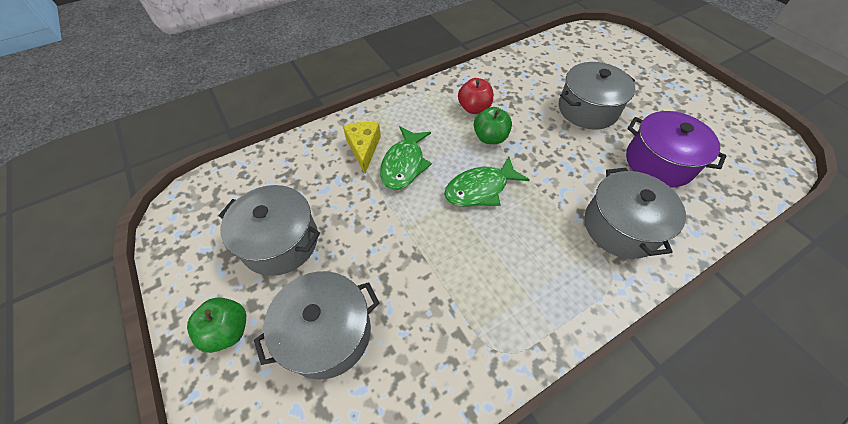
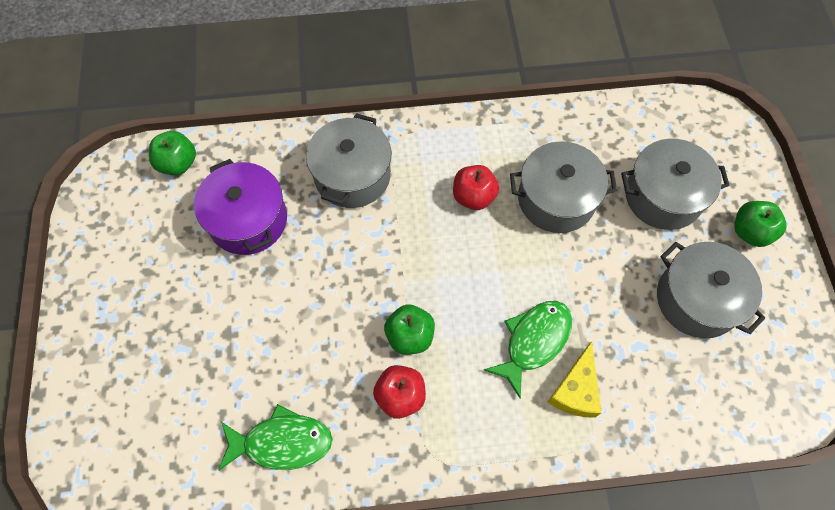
camera: 155 degrees left, 10 degrees up
green fish [444,156,530,207] -> green fish moved to [218,404,333,471]
grey pot [559,62,635,129] -> grey pot moved to [510,141,617,233]
none -> green apple [149,131,196,175]
none -> red apple [453,165,499,210]

